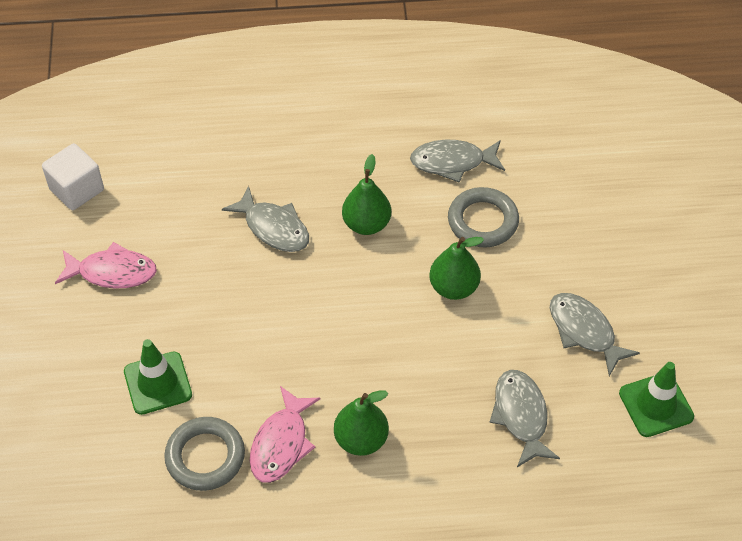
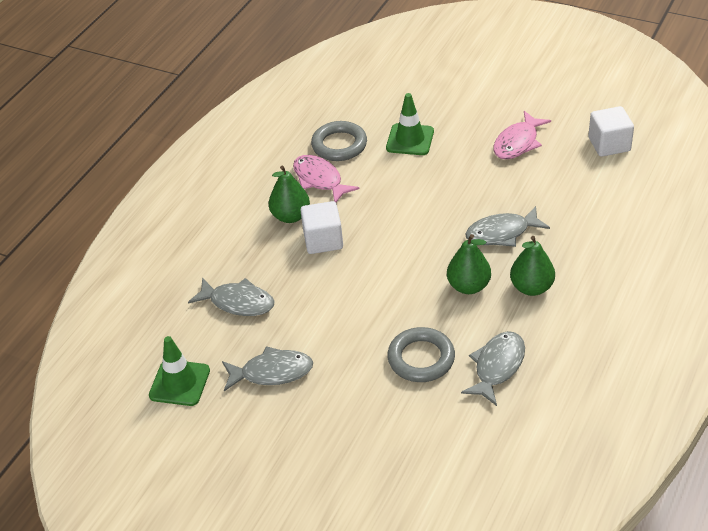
camera: 125 degrees right, 10 degrees down
green pear [429,237,484,300] -> green pear moved to [510,236,555,296]
none -> white cube [300,201,343,254]

